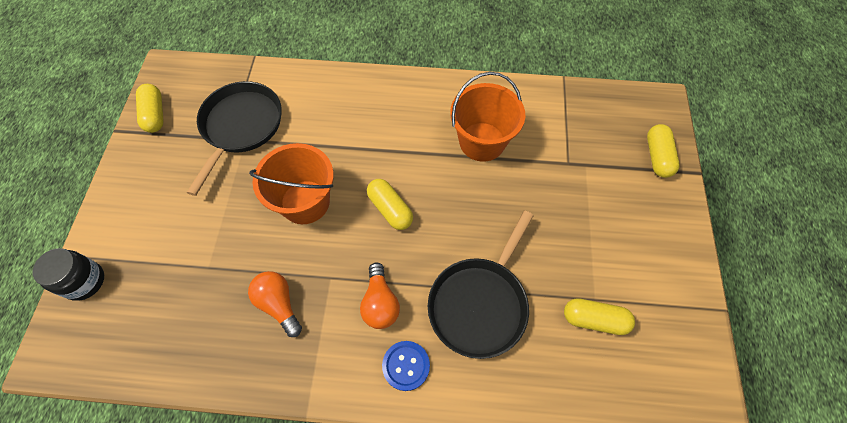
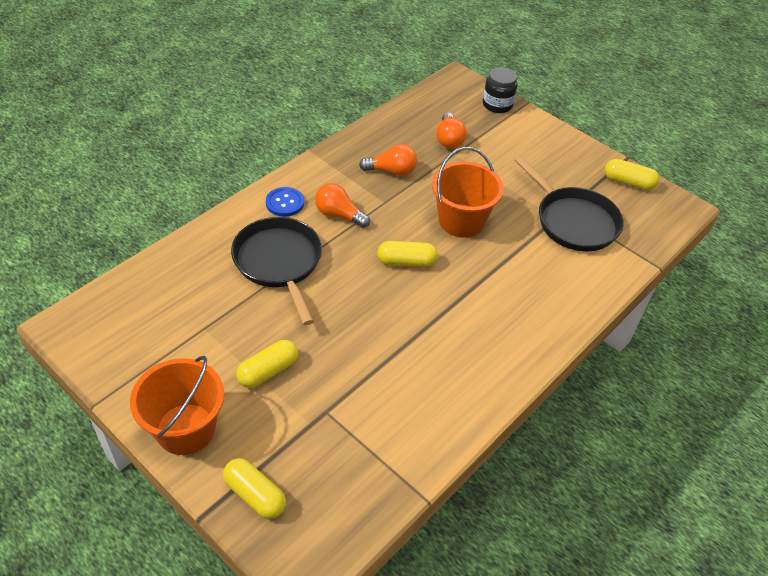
camera: 125 degrees right, 15 degrees down
orange bucket [450,72,525,162] -> orange bucket moved to [130,356,224,455]
yellow capsule [564,298,635,335] -> yellow capsule moved to [236,340,298,388]
none -> orange light bulb [436,112,467,148]

